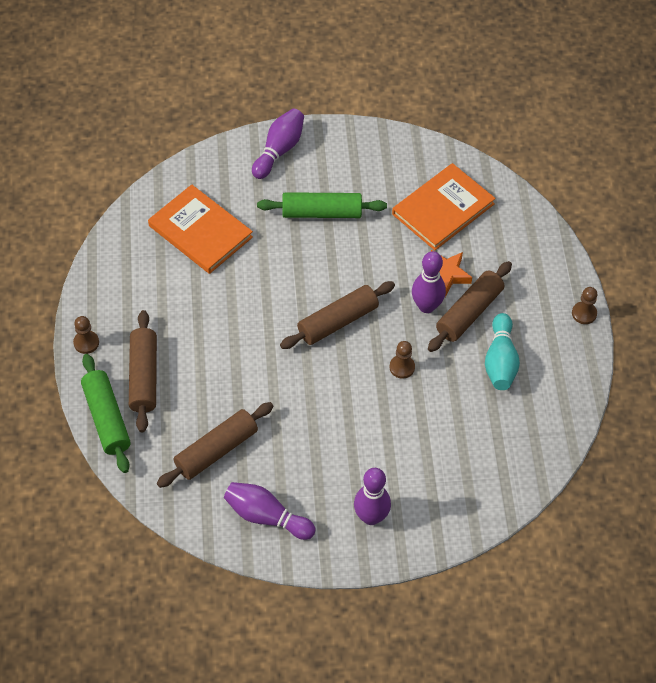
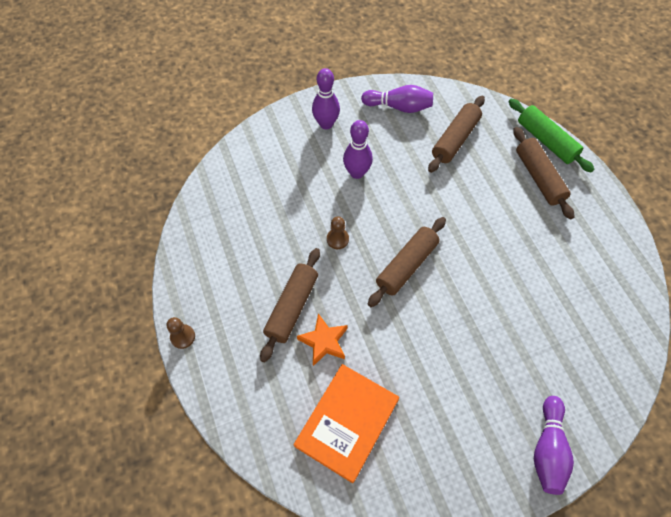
camera: 165 degrees right, 5 degrees up
brown pawn [73,316,99,354] -> none
orange book [148,184,253,274] -> none
green rolling pin [257,192,387,218] -> none
purple bowling pin [412,251,446,313] -> purple bowling pin moved to [343,120,373,179]
turquoise bowling pin [485,313,520,390] -> none

